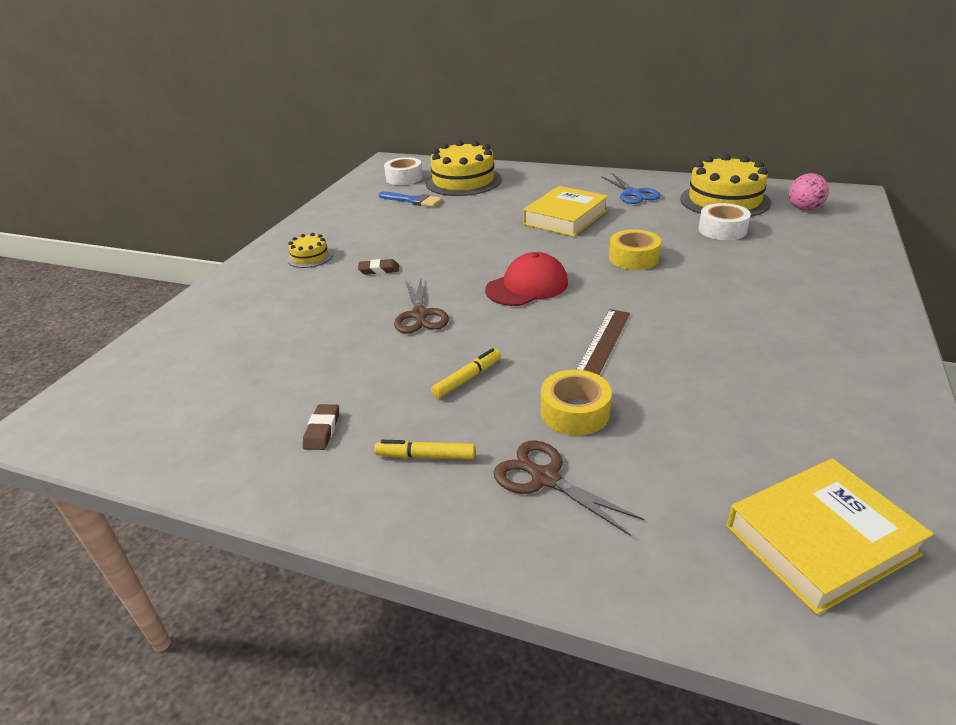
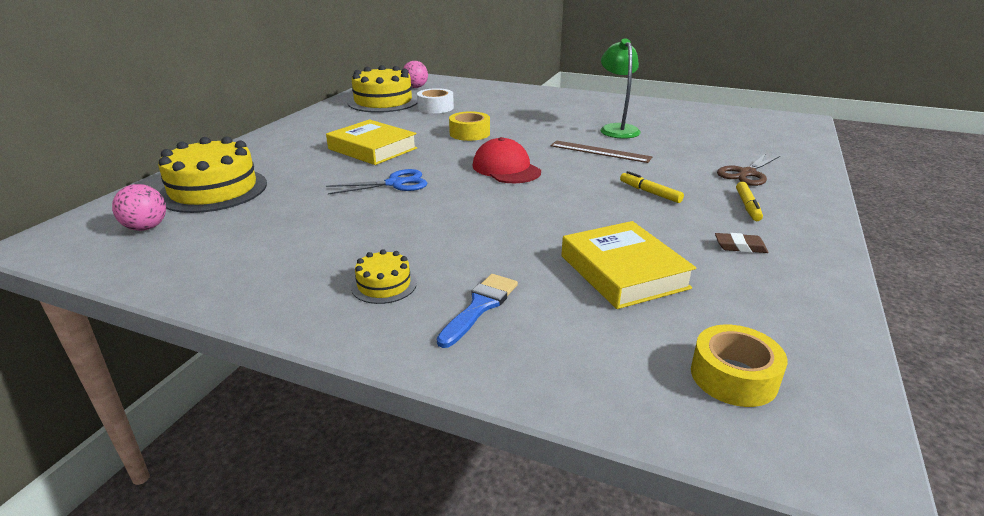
camera: 90 degrees left, 5 degrees down
brown eraser [358,259,399,275] -> none
blue brush [378,192,442,207] -> blue brush moved to [437,274,518,348]
white tape [384,157,423,185] -> pink ball [112,184,166,231]
brown scissors [394,278,449,333] -> none
yellow tape [541,370,612,436] -> yellow tape moved to [691,325,787,407]
blue scissors [601,173,661,204] -> blue scissors moved to [326,169,427,195]
yellow book [726,458,934,615] -> yellow book moved to [561,221,696,309]
none -> green lamp [600,38,641,139]

